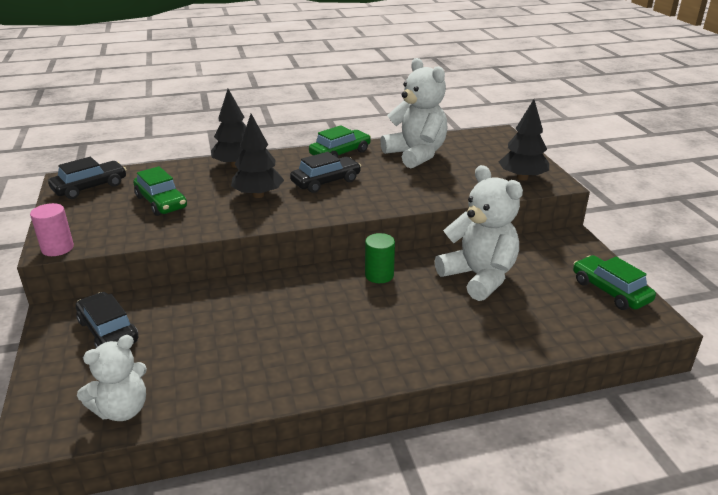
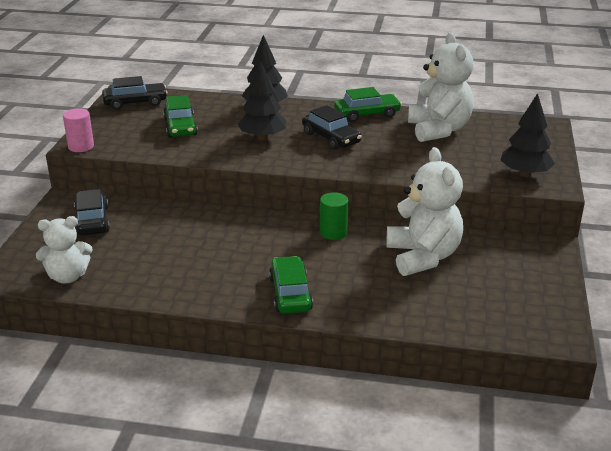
camera: 25 degrees right, 0 degrees up
black car [290,152,361,193] -> black car turned 60 degrees clockwise [302,105,362,150]
green car [573,255,656,310] -> green car moved to [269,256,313,314]

